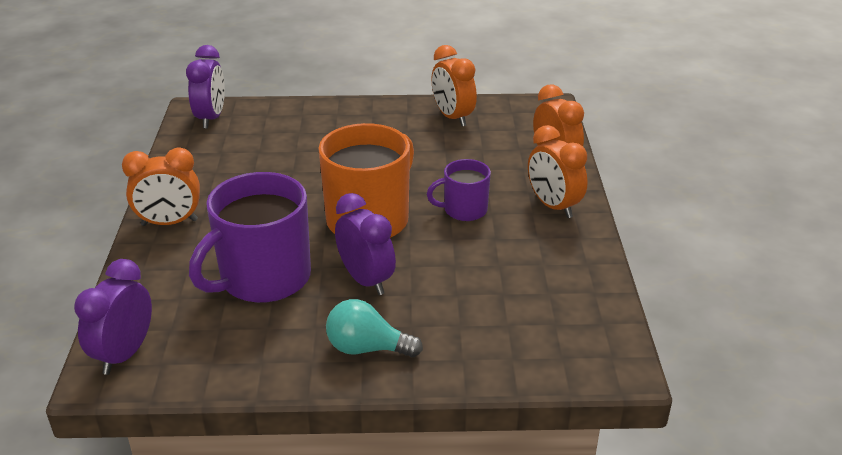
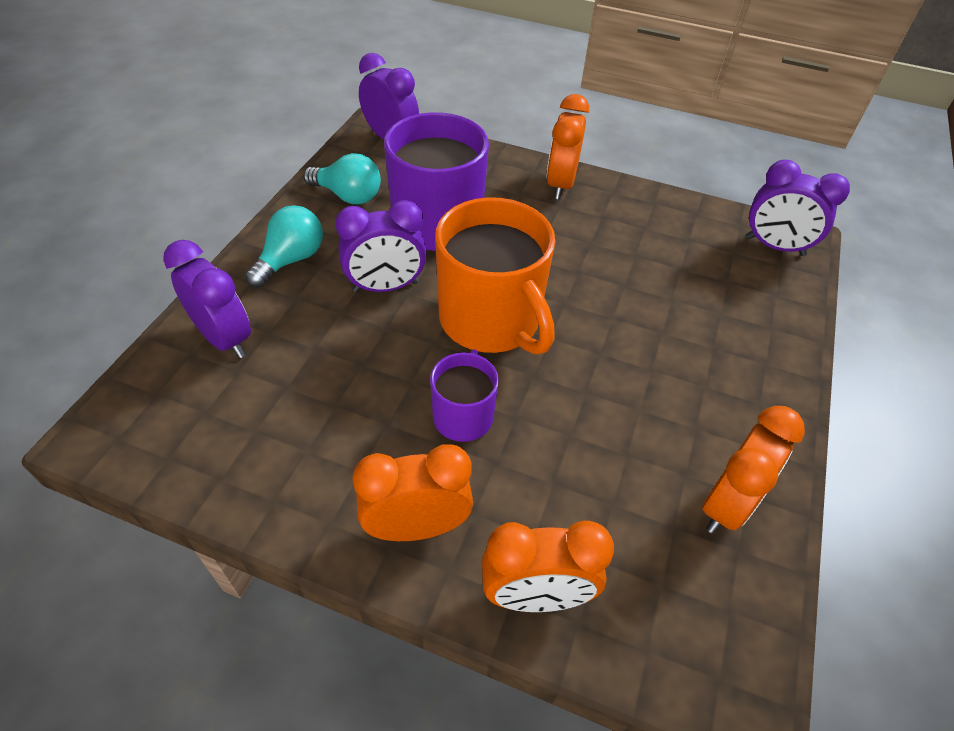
camera: 110 degrees right, 15 degrees up
orange clock [431,45,477,127] -> orange clock turned 135 degrees clockwise [702,406,805,534]
none -> purple clock [163,240,251,358]
none -> turquoise light bulb [303,153,381,204]

